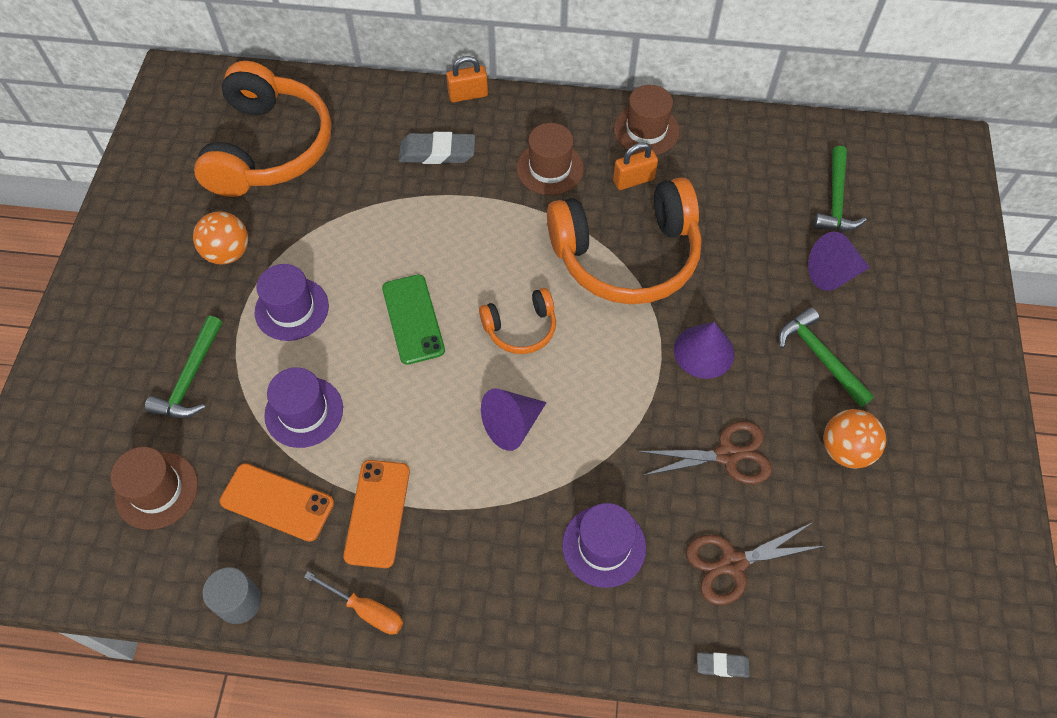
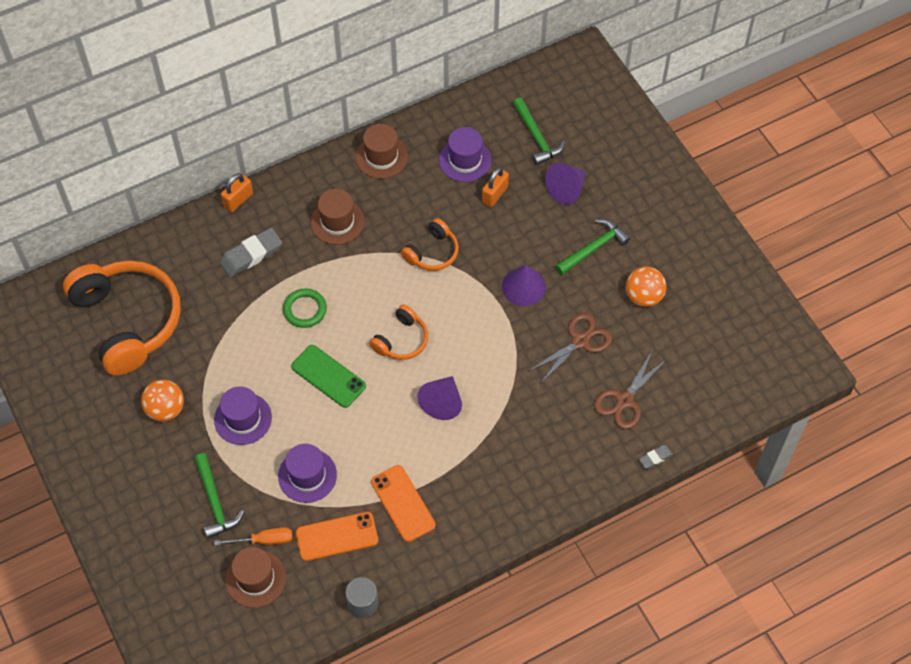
camera: 35 degrees left, 0 degrees up
orange screwdriver [304,571,403,635] -> orange screwdriver moved to [214,527,292,545]
orange headphones [547,177,702,304] -> orange headphones [401,218,459,271], size x0.48
purple hat [562,503,646,588] -> purple hat moved to [439,127,492,182]
orange padlock [613,142,658,190] -> orange padlock moved to [482,167,509,207]
green hammer [779,307,874,407] -> green hammer turned 120 degrees clockwise [555,219,631,275]
none -> green ring [283,288,327,328]

